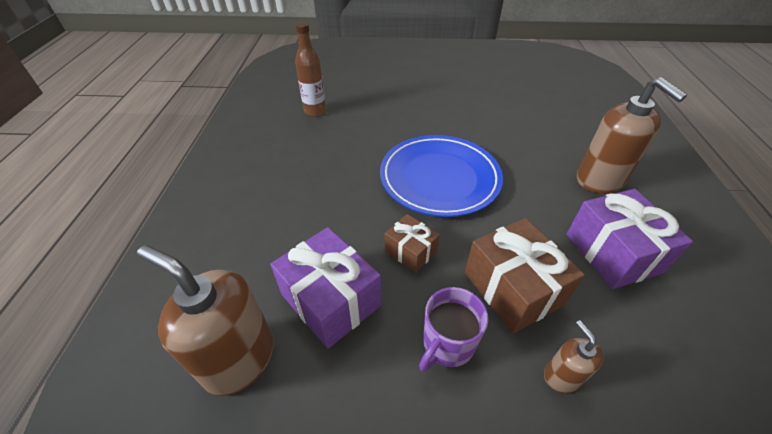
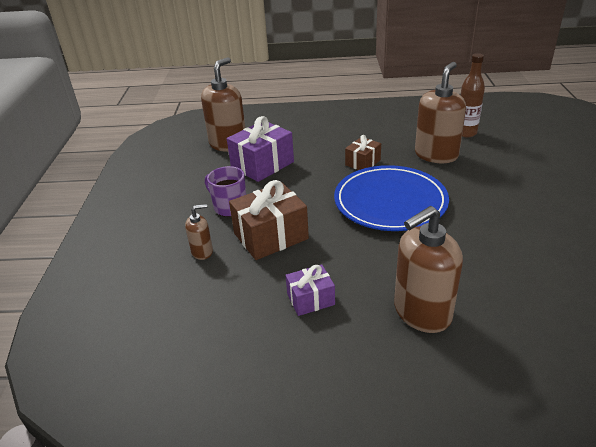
camera: 90 degrees right, 10 degrees down
brown gift [385,214,440,273] -> brown gift moved to [345,135,381,170]
purple gift [567,189,693,289] -> purple gift [286,264,335,316], size x0.57
none -> brown soap dispenser [415,62,466,163]

